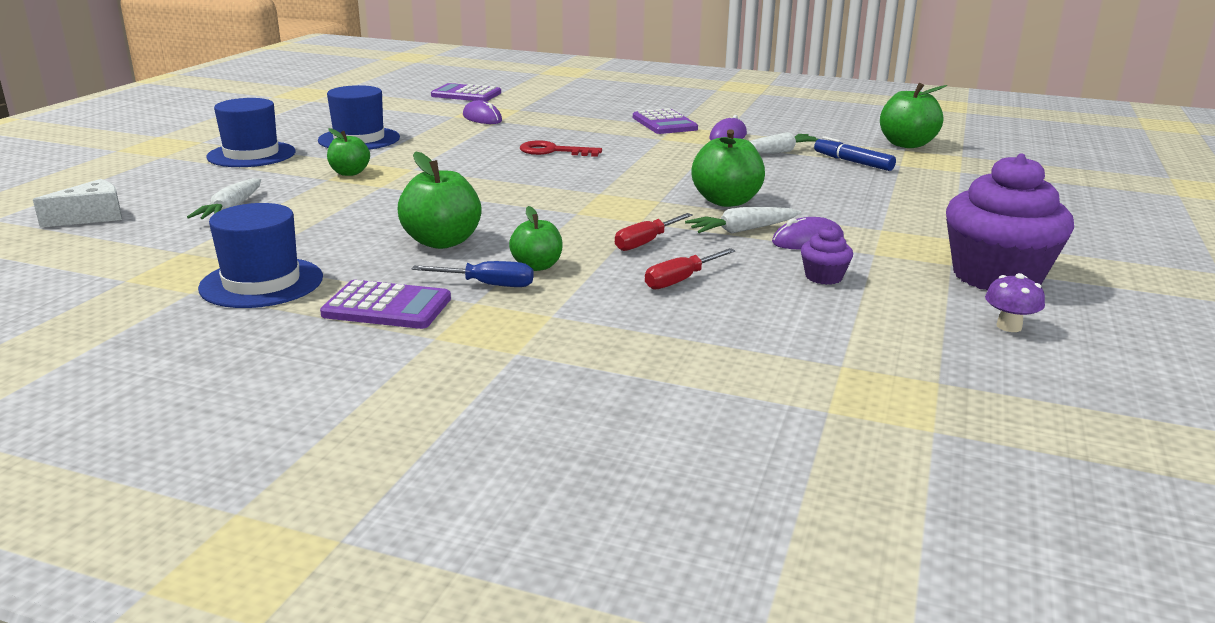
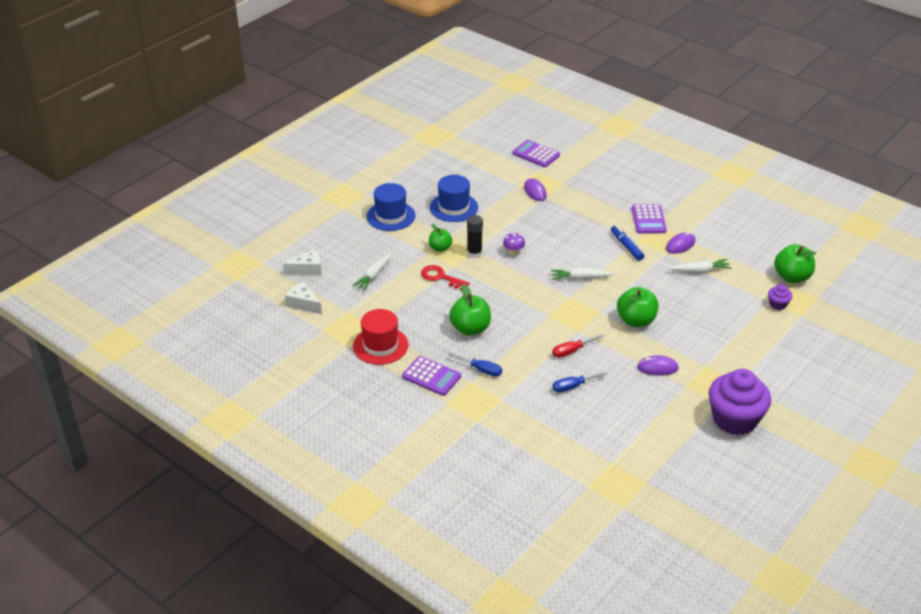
camera: 20 degrees right, 15 degrees up
blue hat [198,203,323,308] -> red hat [353,309,408,365]
green apple [509,206,563,271] -> none
red key [520,140,602,157] -> red key moved to [421,265,470,290]
red screwdriver [645,248,736,289] -> blue screwdriver [552,371,608,393]
white carrot [685,207,801,234] -> white carrot moved to [551,268,614,280]
purple cupcake [801,225,853,285] -> purple cupcake moved to [768,284,792,310]
blue marker [814,136,896,171] -> blue marker moved to [611,225,644,261]
purple mushroom [985,273,1045,332] -> purple mushroom moved to [503,232,525,255]
none -> white cheese [285,282,322,314]
none -> black glue stick [467,215,483,258]

